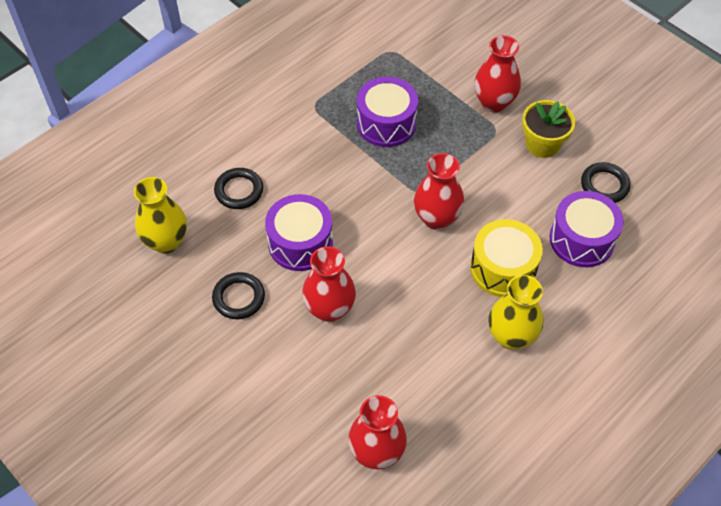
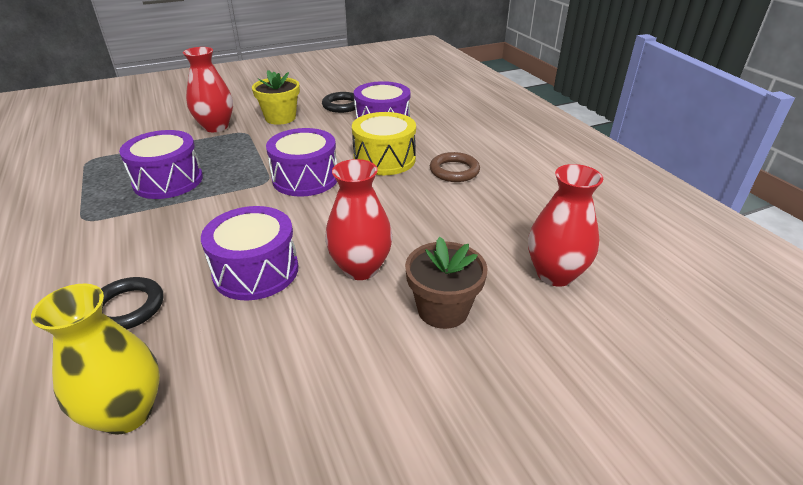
camera: 70 degrees left, 20 degrees down
black ring [212,272,265,319] -> none
red vase [414,153,464,230] -> purple drum [266,128,337,197]
yellow vase [489,275,543,350] -> brown ring [430,152,480,182]
none -> brown flower pot [405,237,488,329]

